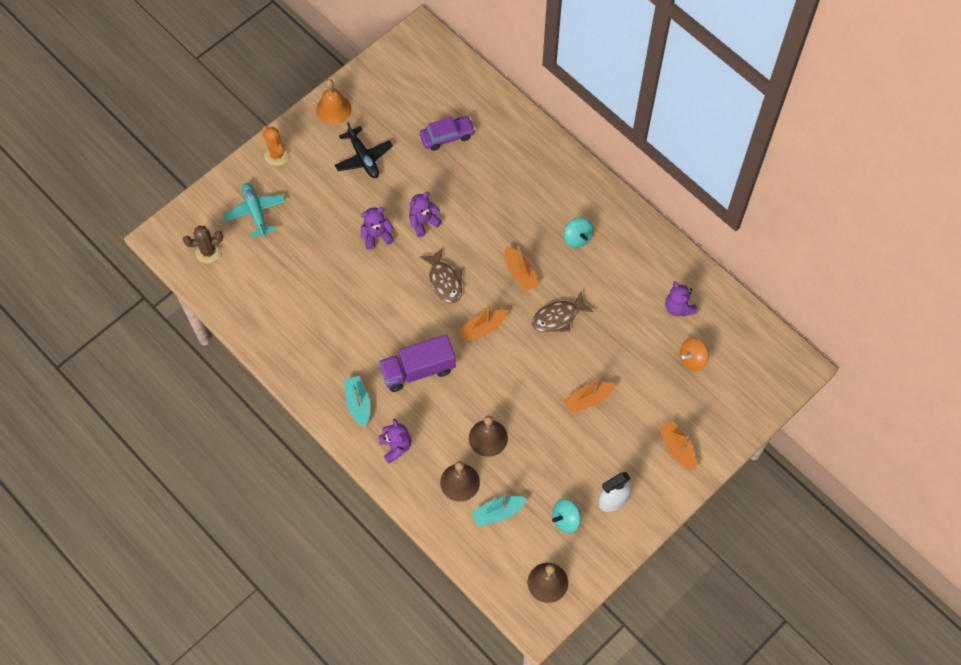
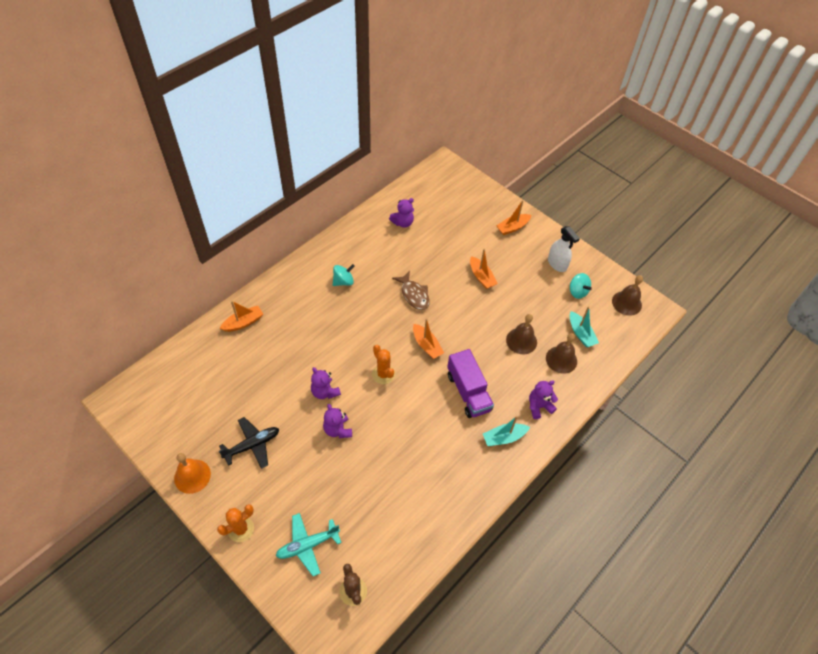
camera: 95 degrees left, 10 degrees down
purple car [420,116,476,151] -> none
brown fish [420,248,462,303] -> orange cactus [372,345,395,384]
orange boat [505,246,539,291] -> orange boat moved to [219,301,263,332]
orange spinning top [680,338,709,371] -> none

